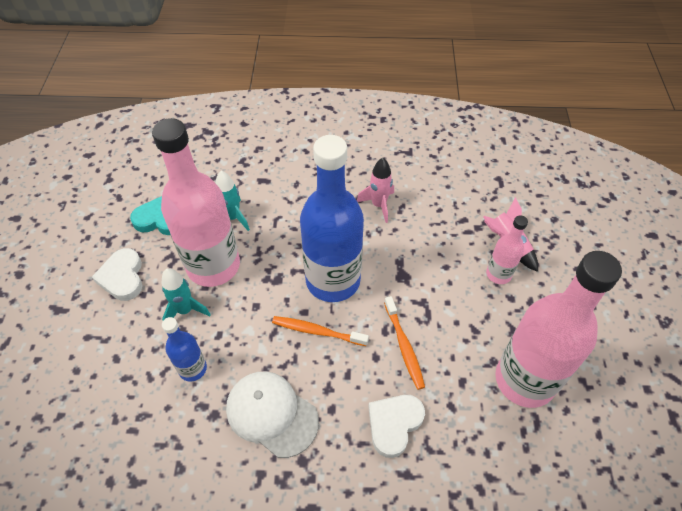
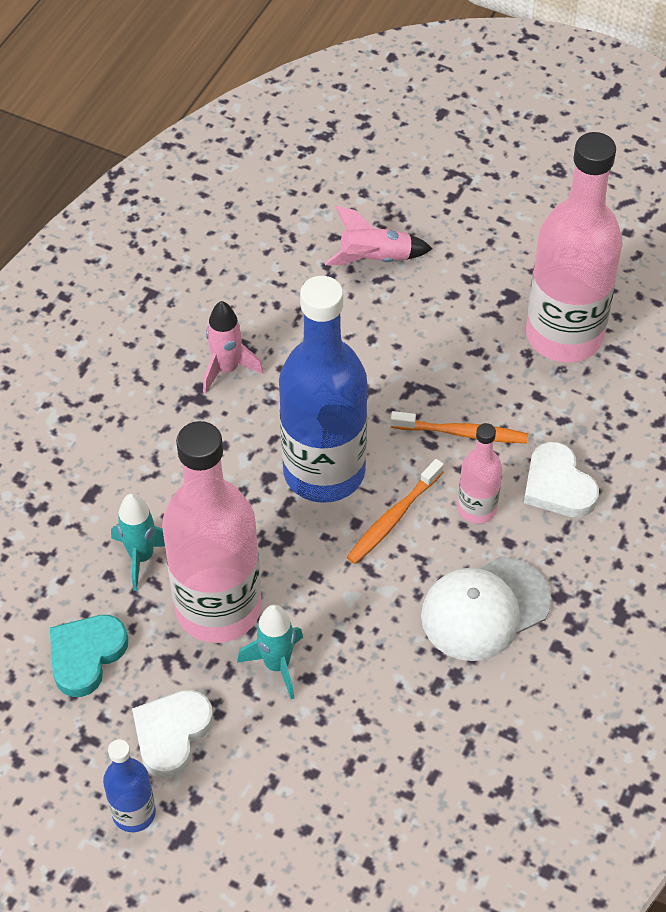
camera: 65 degrees left, 0 degrees up
white heart [92,248,143,301] -> white heart turned 105 degrees clockwise [132,690,213,778]
blue bottle [162,317,207,382] -> blue bottle moved to [103,739,156,832]
pink bottle [486,215,528,284] -> pink bottle moved to [458,423,502,524]

